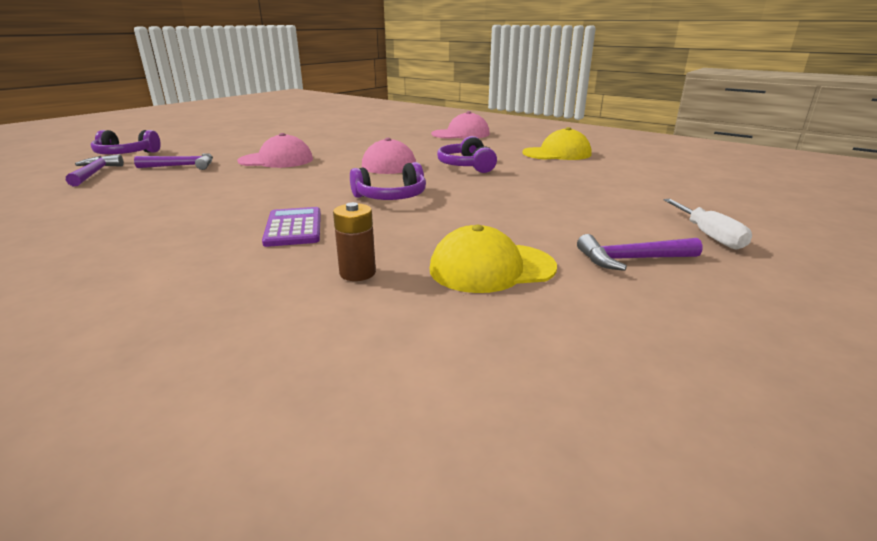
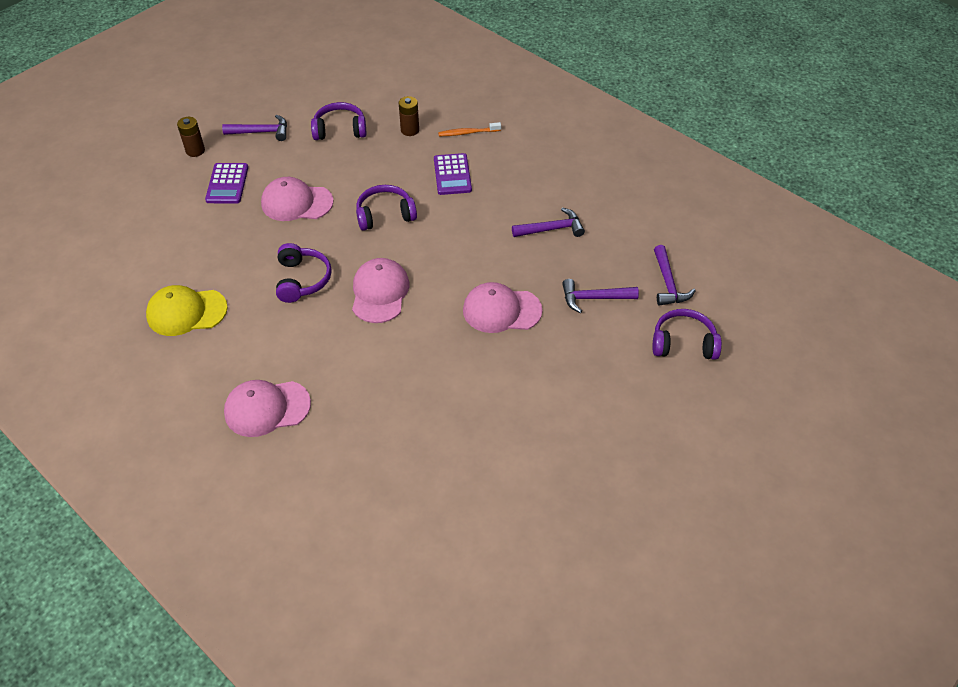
camera: 175 degrees left, 25 degrees up
yellow cap [430,225,557,293] -> purple headphones [311,102,366,140]
white screwdriver [664,199,752,250] -> brown battery [177,117,205,157]
none -> purple calculator [205,163,248,203]
none -> pink cap [261,177,333,221]
none -> orange toothbrush [438,122,501,136]
none -> purple hammer [512,208,585,237]

